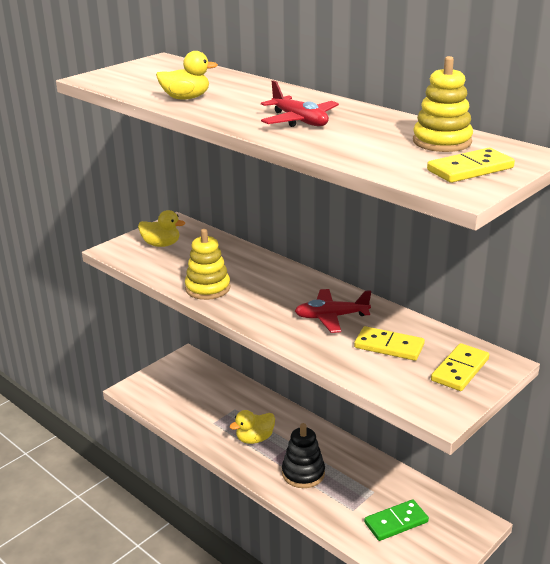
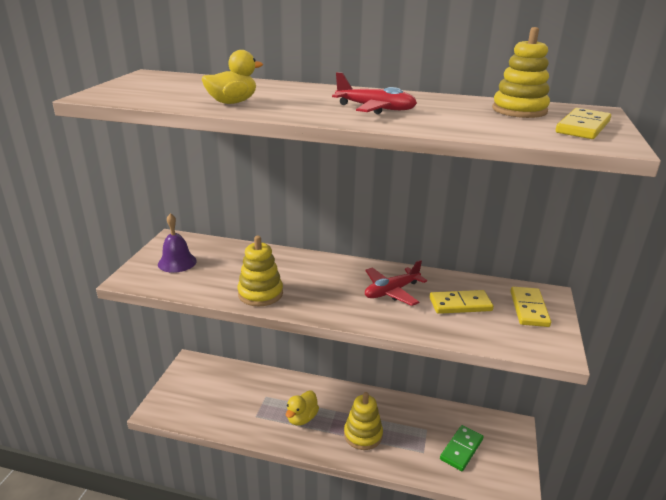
camera: 30 degrees left, 0 degrees up
yellow duck [138,210,185,247] -> purple bell [158,213,197,273]
black stacking toy [282,423,325,488] -> yellow stacking toy [344,392,383,450]

